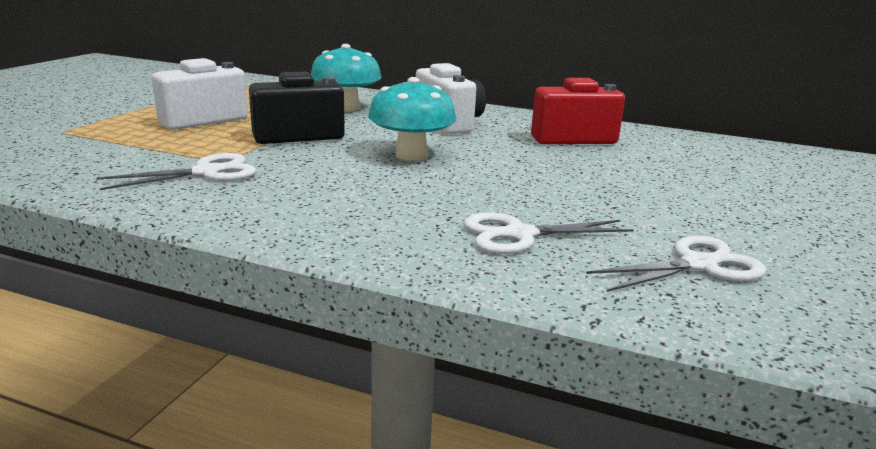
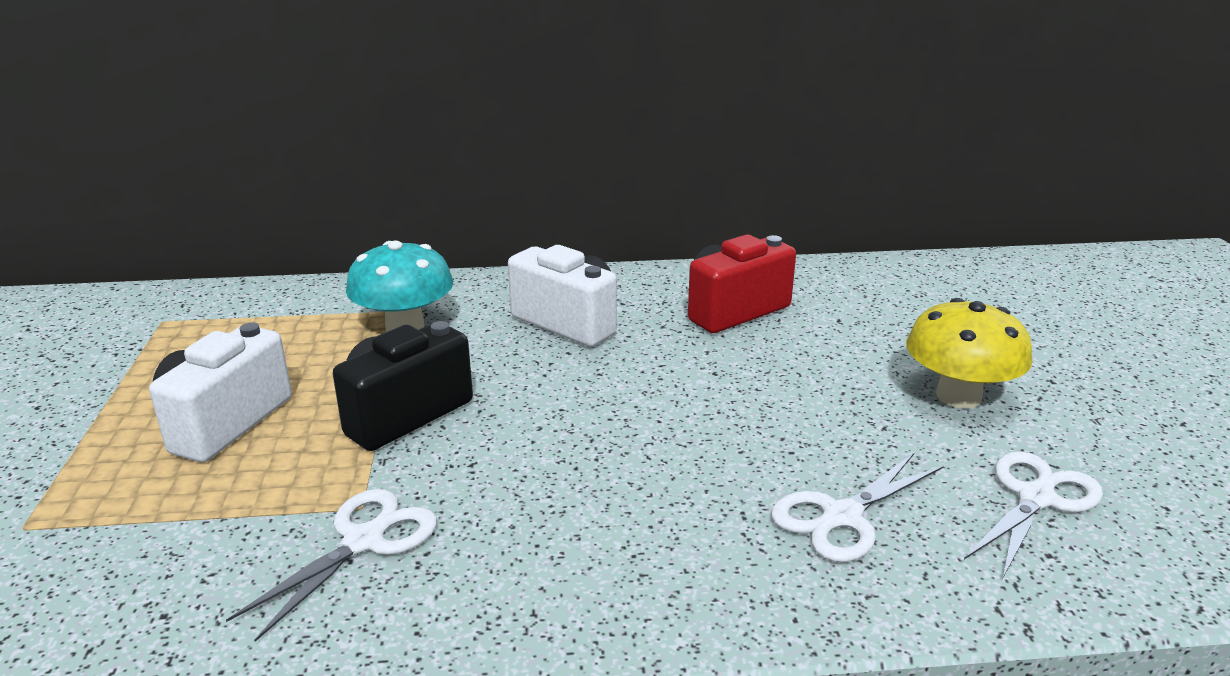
camera: 25 degrees left, 5 degrees up
turquoise mushroom [368,77,456,160] -> none
none -> yellow mushroom [906,298,1032,409]

